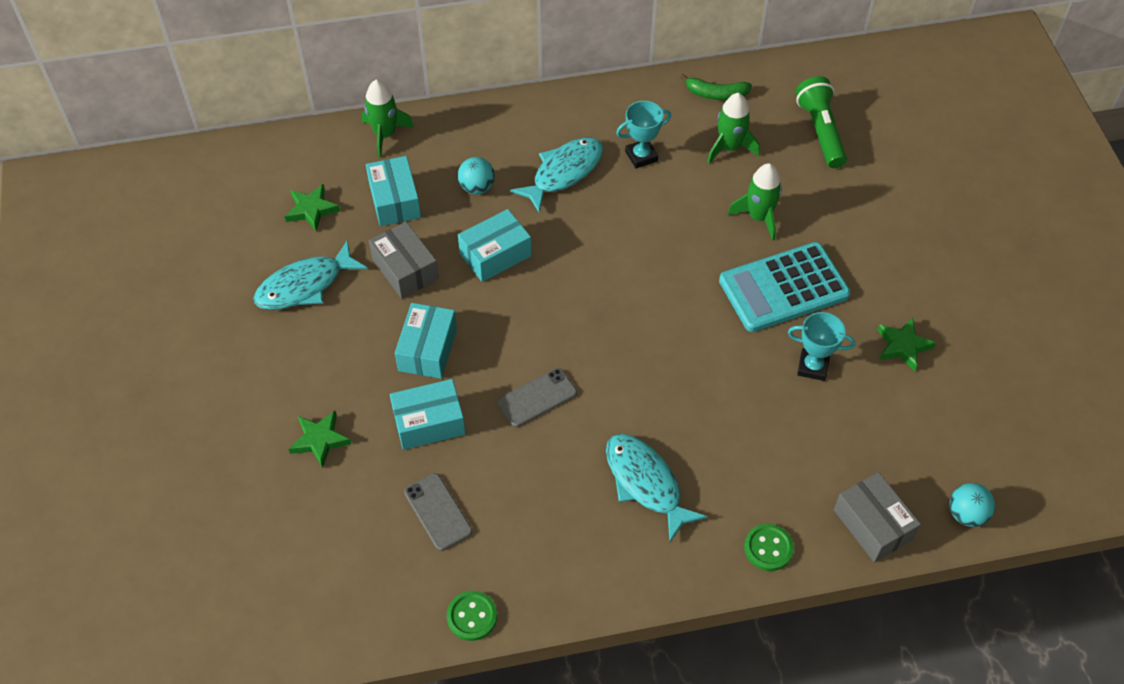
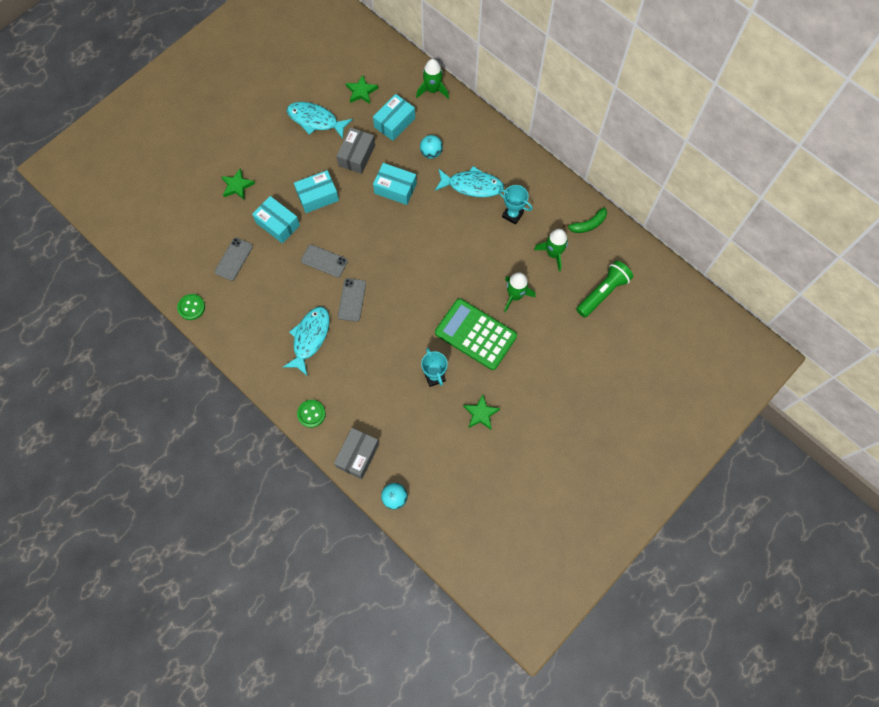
camera: 55 degrees right, 15 degrees up
green banana [680,74,752,100] -> green banana turned 90 degrees counterclockwise [563,207,607,233]
turquoise calculator [719,242,851,332] -> green calculator [435,298,517,370]
none -> grey phone [338,278,366,322]

